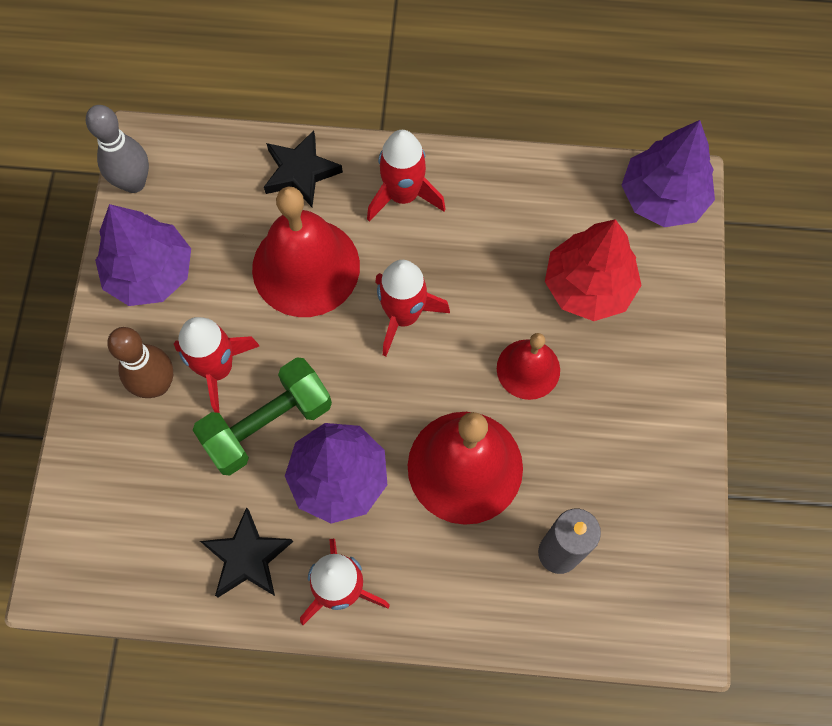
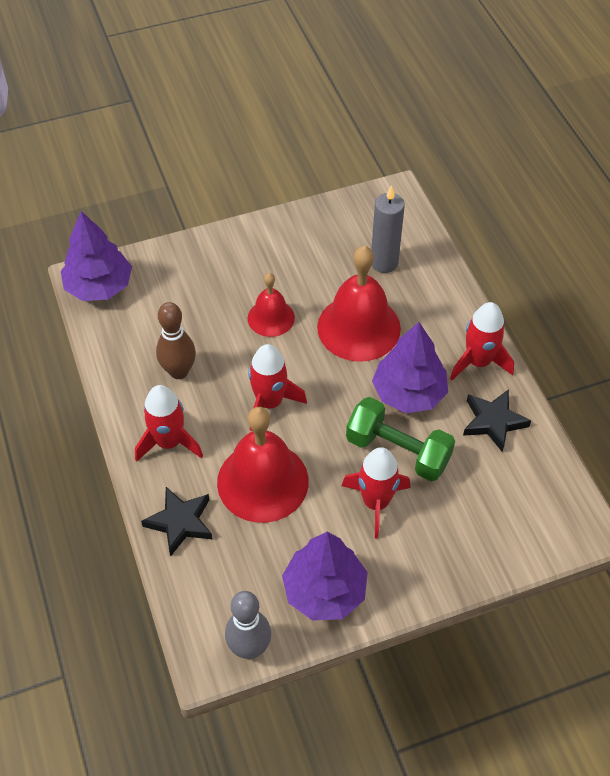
camera: 115 degrees left, 15 degrees down
brown bowling pin [107,327,173,398] -> brown bowling pin moved to [156,302,196,379]
red tree [545,219,642,321] -> none

